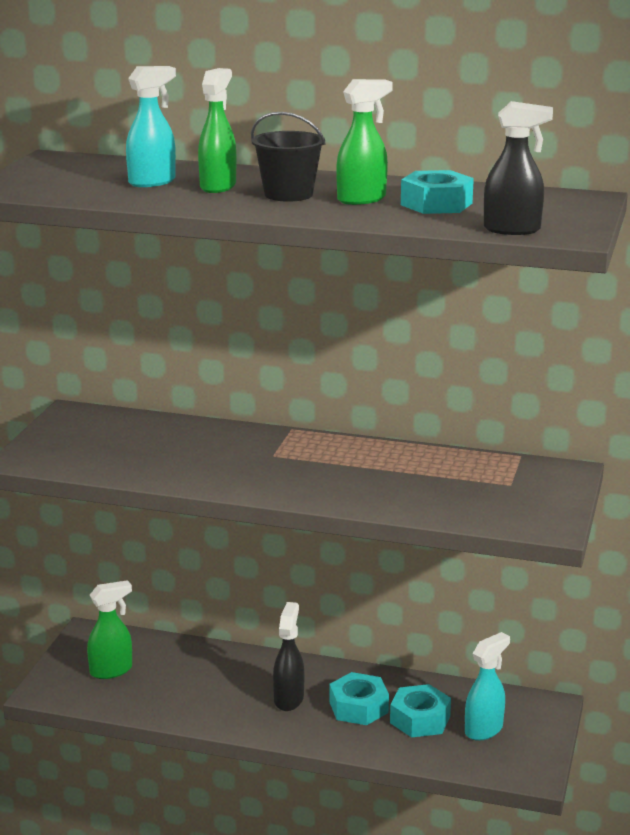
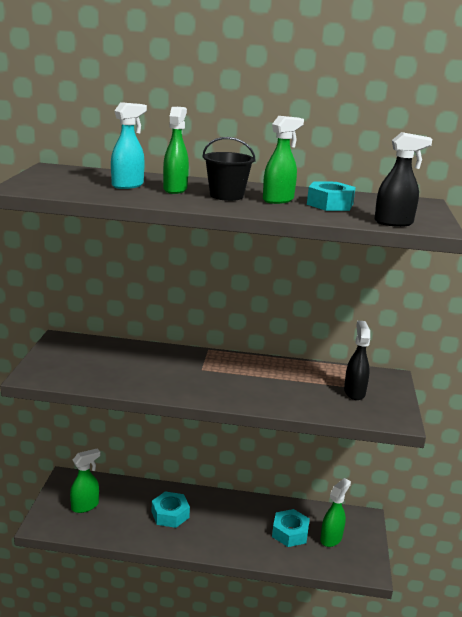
camera: 10 degrees left, 0 degrees up
black spray bottle [273,602,304,711] -> black spray bottle moved to [344,320,370,400]
turquoise nut [329,672,389,725] -> turquoise nut moved to [152,491,190,528]
turquoise spray bottle [465,632,510,741] -> green spray bottle [320,478,351,547]

